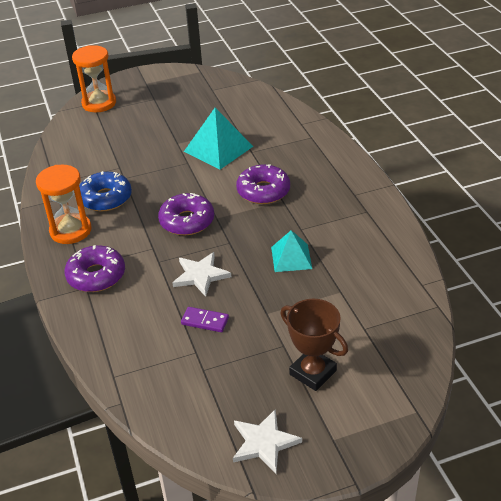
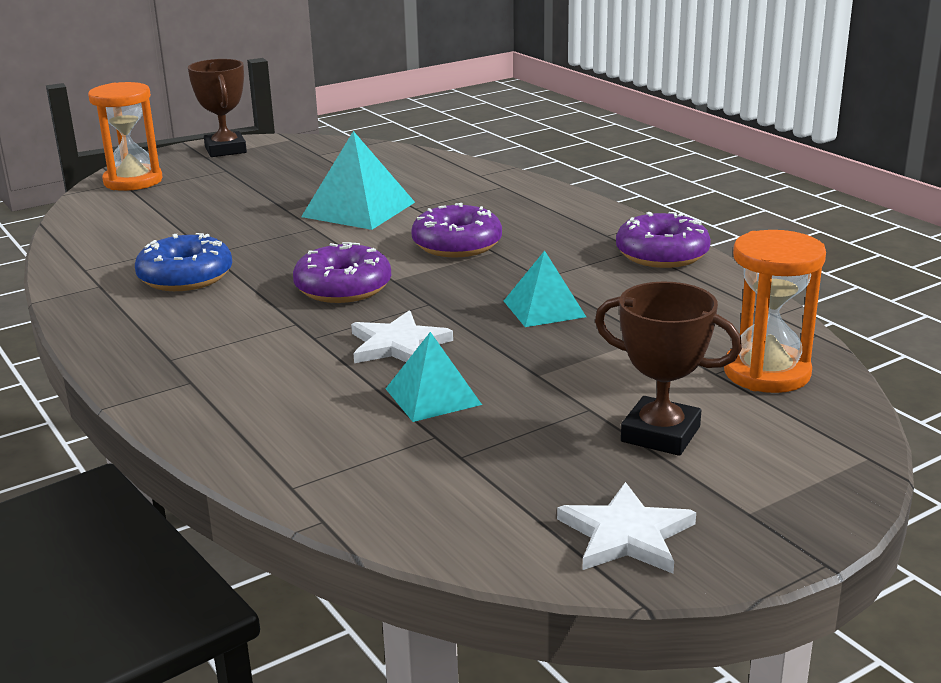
camera: 15 degrees left, 15 degrees down
orange hourglass [36,165,91,244] -> orange hourglass moved to [724,230,826,393]
purple donut [65,245,125,292] -> purple donut moved to [616,212,711,268]
purple domino [181,307,229,332] -> turquoise pyramid [386,332,482,422]
none -> brown trophy [188,59,247,157]

